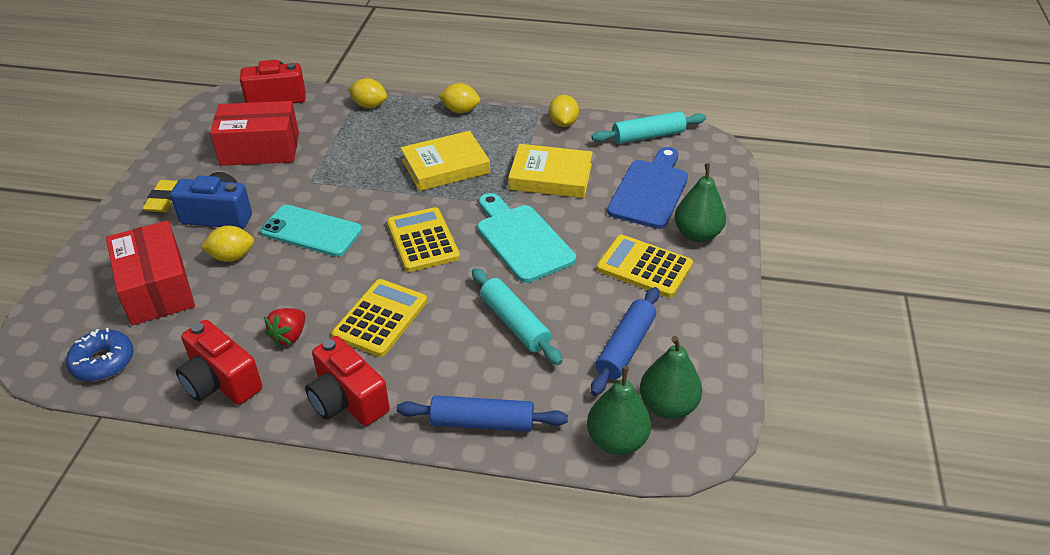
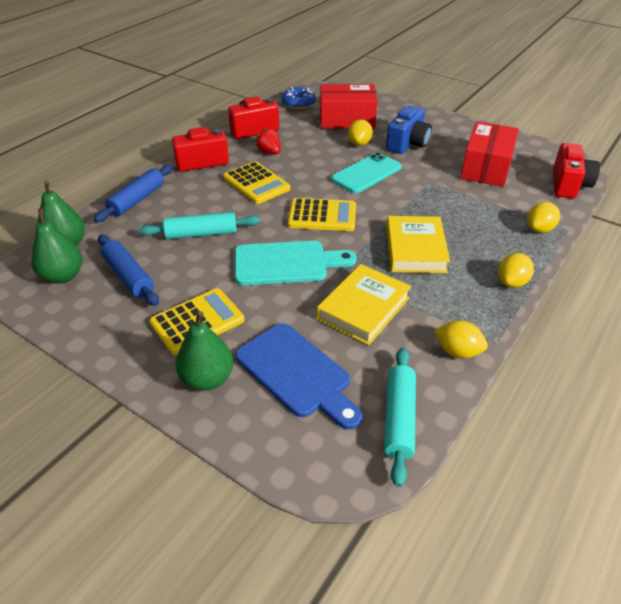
camera: 115 degrees right, 0 degrees up
yellow eraser [142,180,178,212] -> none

